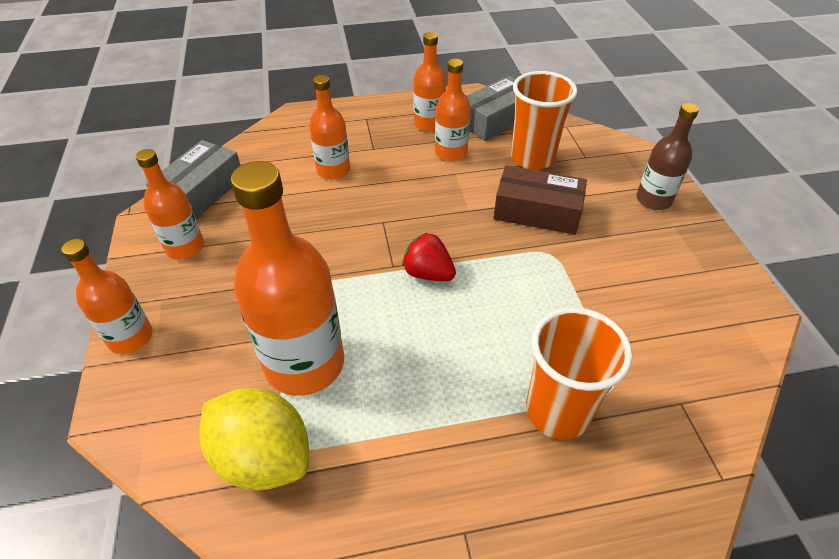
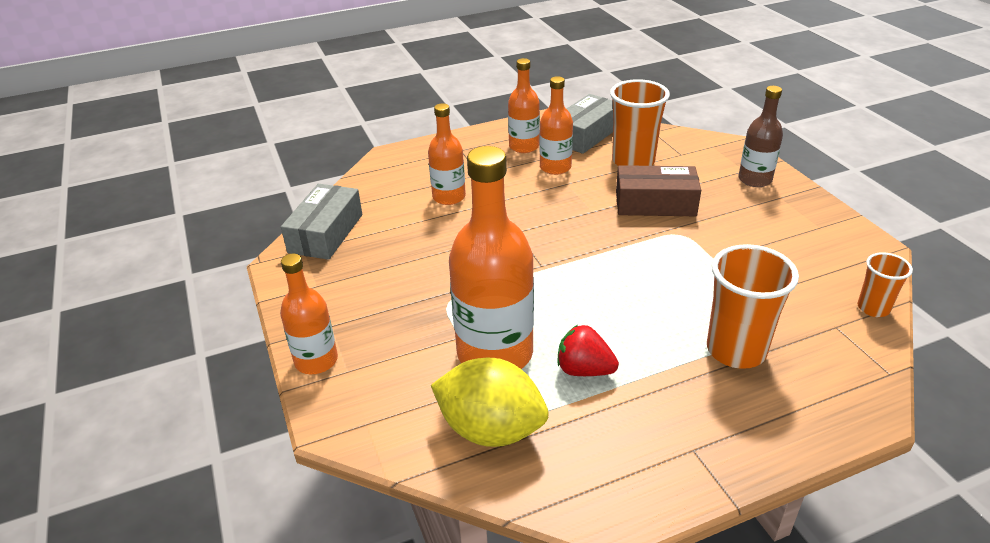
camera: 10 degrees left, 10 degrees down
orange bottle [136,149,204,260] -> none
red strawberry [402,232,456,281] -> red strawberry moved to [557,325,619,376]
none -> orange cup [858,252,913,317]

